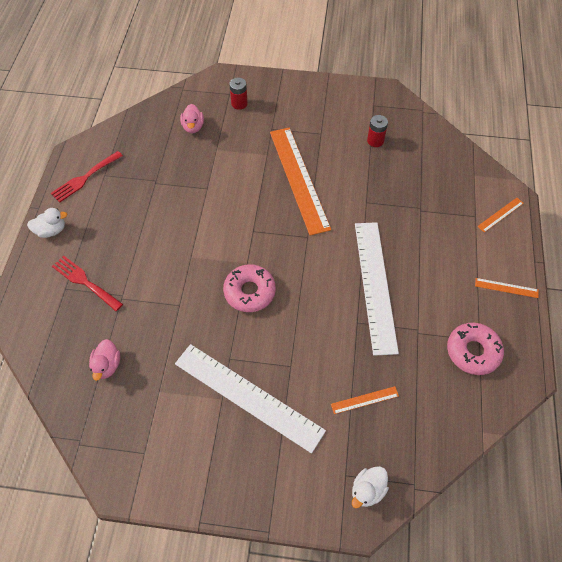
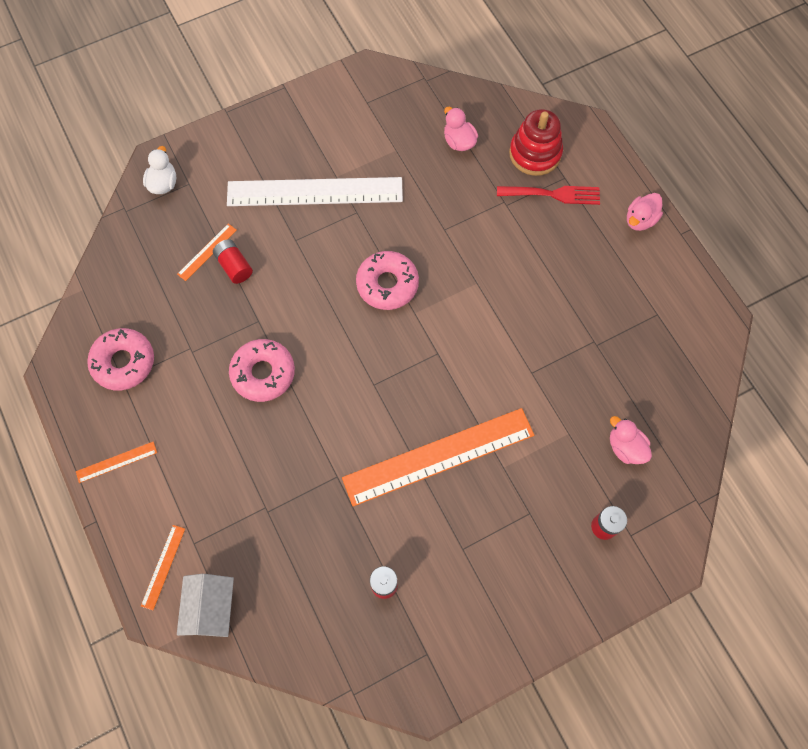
camera: 145 degrees right, 10 degrees up
white duck [27,208,67,238] -> pink duck [627,193,663,231]
red fork [51,151,123,202] -> none
orange ruler [270,128,331,235] -> orange ruler turned 60 degrees counterclockwise [342,408,534,507]
white ruler [355,222,399,356] -> pink donut [229,339,295,402]
none -> white house [177,574,234,637]
none -> red battery [213,239,253,284]
none -> red stacking toy [509,109,563,176]

